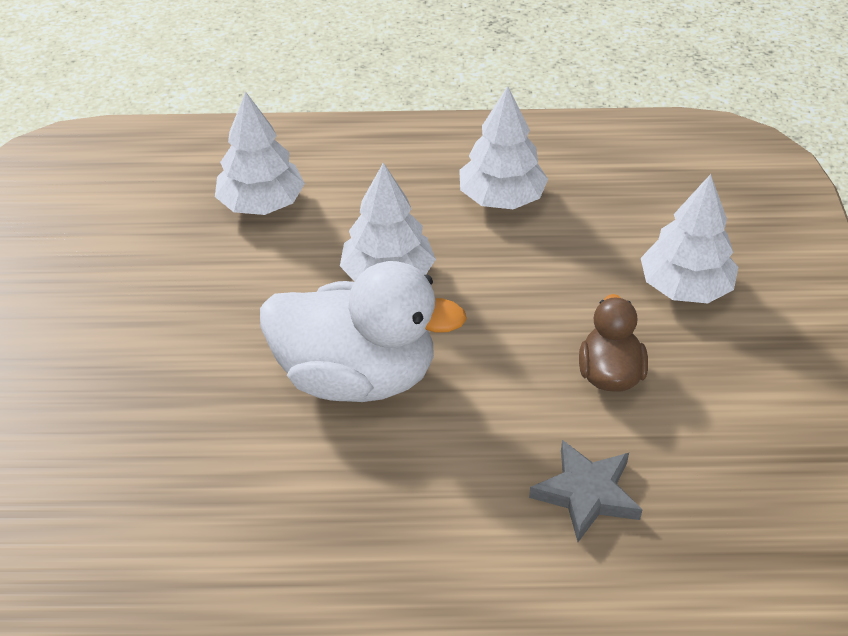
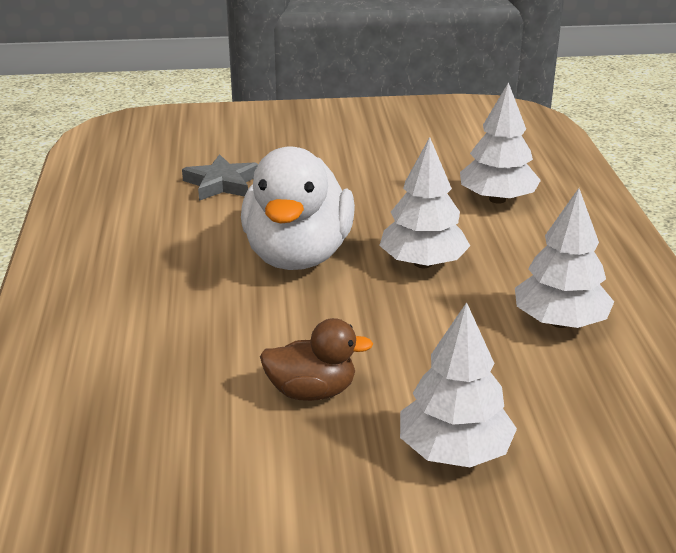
camera: 85 degrees right, 15 degrees down
grey star [529,440,643,542] -> grey star moved to [182,154,258,201]

